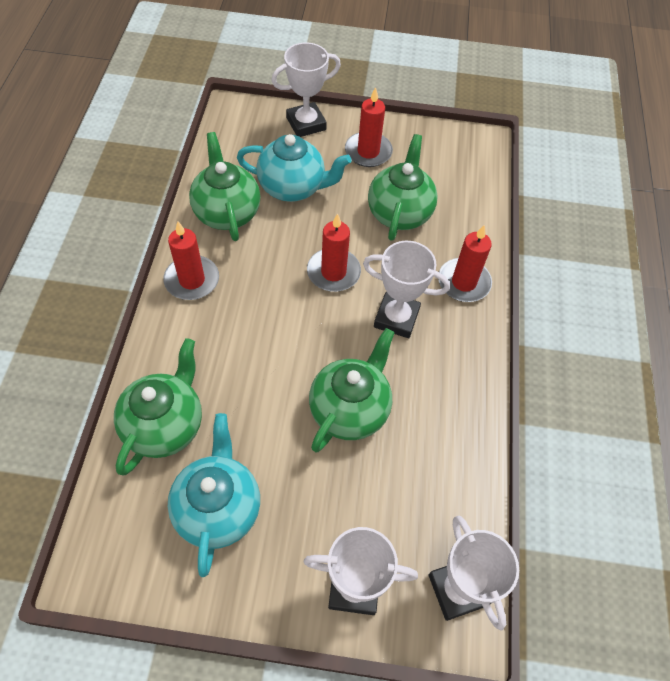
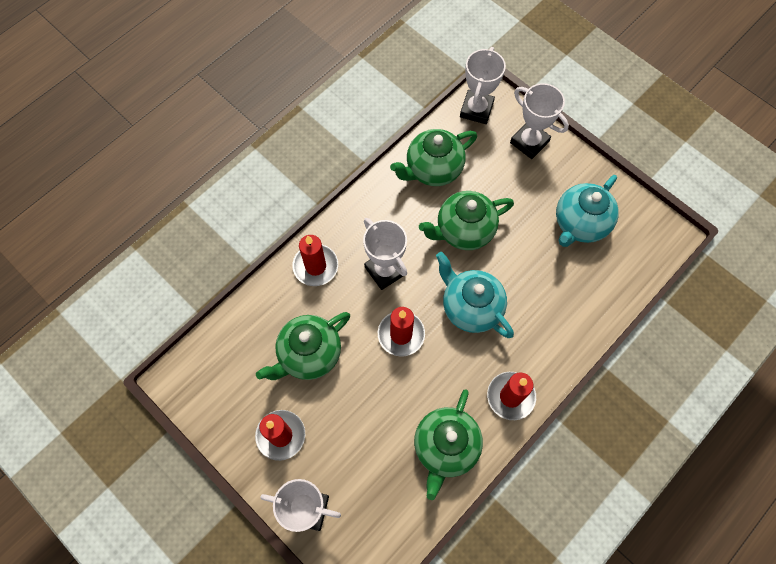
camera: 140 degrees left, 10 degrees up
green teapot [114,338,202,476] -> green teapot moved to [390,129,477,186]
turquoise teapot [237,134,352,202] -> turquoise teapot moved to [436,252,514,338]

